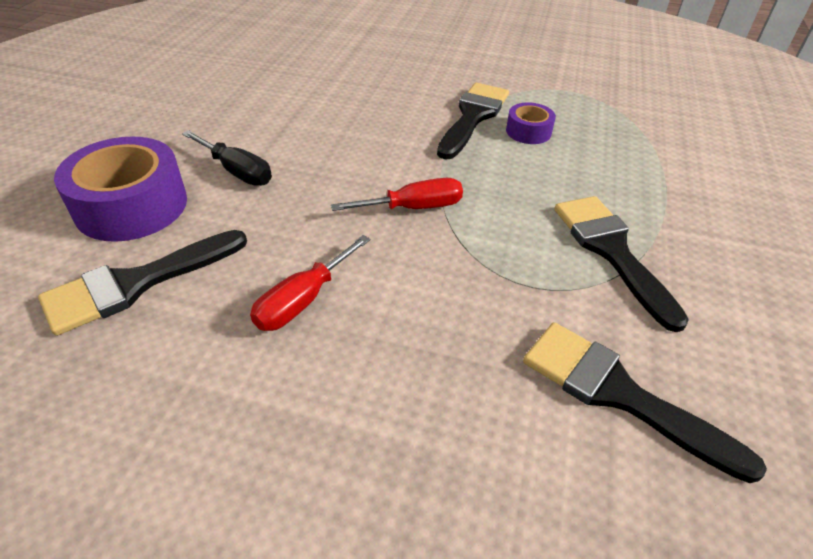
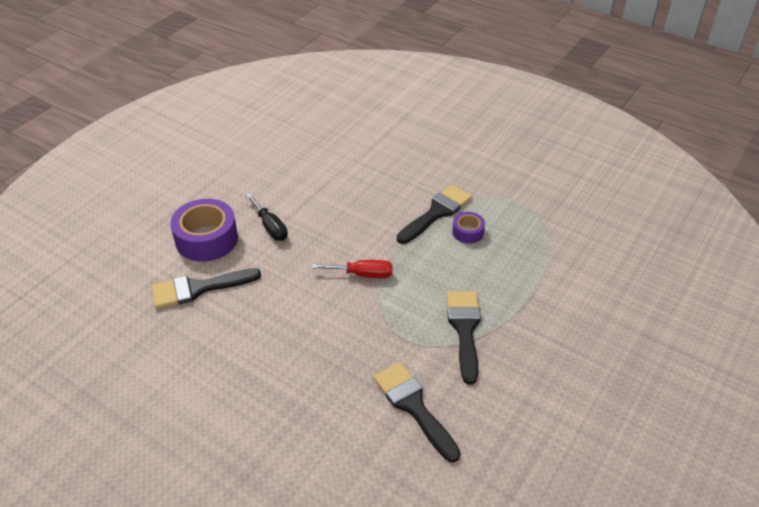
camera: 20 degrees right, 0 degrees up
red screwdriver [250,235,370,331] -> none

